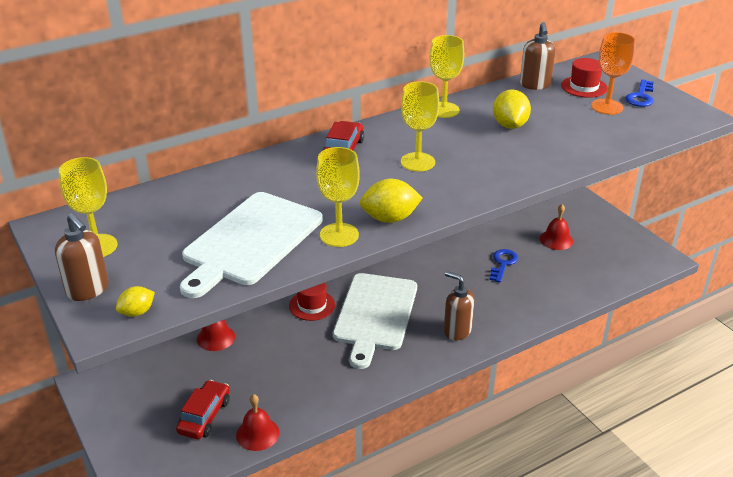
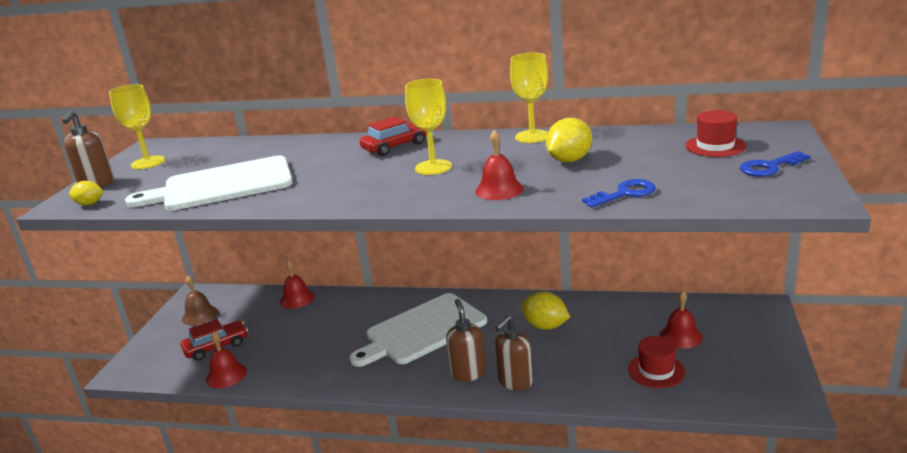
camera: 45 degrees right, 10 degrees down
red hat [289,283,335,321] -> red hat moved to [628,336,685,388]
yellow goblet [316,147,360,247] -> none
yellow lemon [360,179,423,223] -> yellow lemon moved to [521,292,570,330]
blue key [489,249,518,283] -> blue key moved to [582,179,656,208]
brown soap dispenser [520,22,555,90] -> brown soap dispenser moved to [495,315,533,391]
orange goblet [591,32,636,115] -> none
none -> brown bell [182,276,218,325]
none -> red bell [475,129,524,200]

